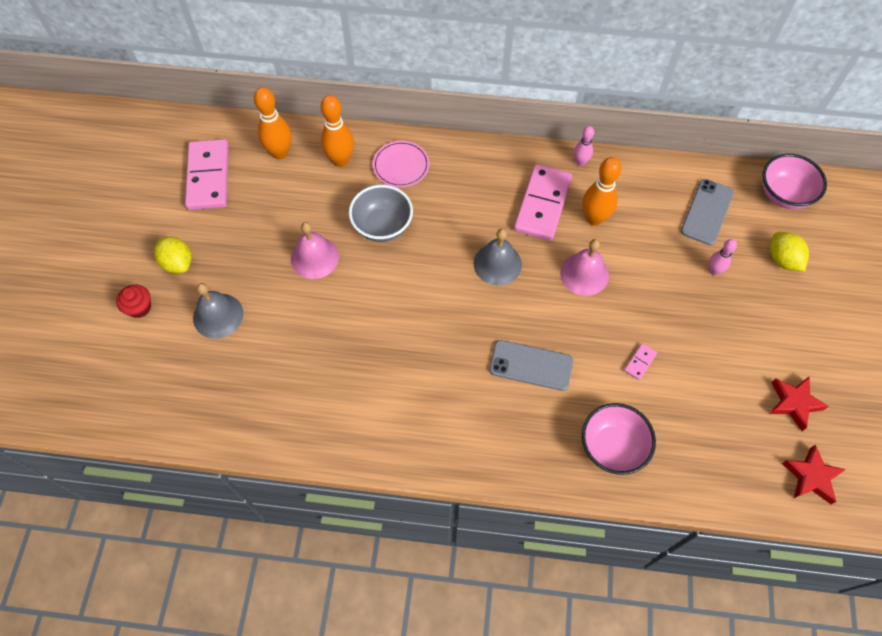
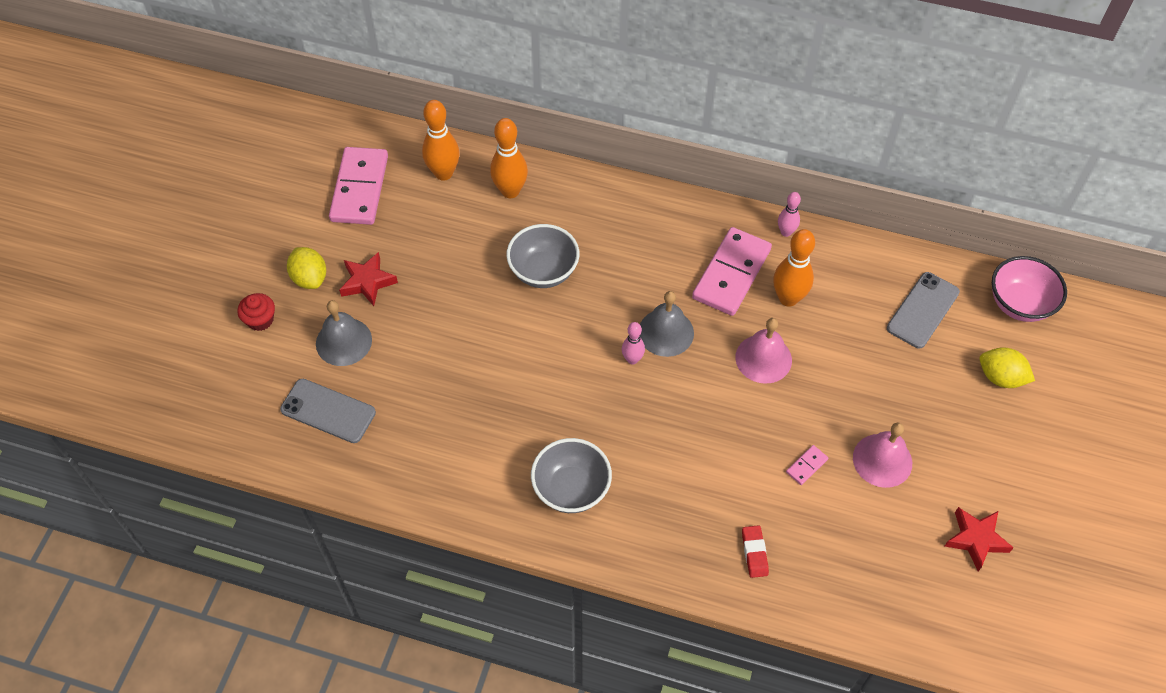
camera: 10 degrees right, 5 degrees down
pink bell [291,222,339,279] -> pink bell moved to [853,423,912,488]
pink plate [373,141,429,187] -> none
grey phone [489,340,573,391] -> grey phone moved to [280,379,376,443]
pink bowl [582,403,656,475] -> red eraser [742,525,769,578]
pink bowling pin [709,239,737,275] -> pink bowling pin moved to [622,322,645,364]
yellow lemon [770,232,809,271] -> yellow lemon turned 45 degrees counterclockwise [979,348,1035,388]
red star [782,445,846,504] -> red star moved to [339,252,398,306]
none -> grey bowl [531,438,612,513]

